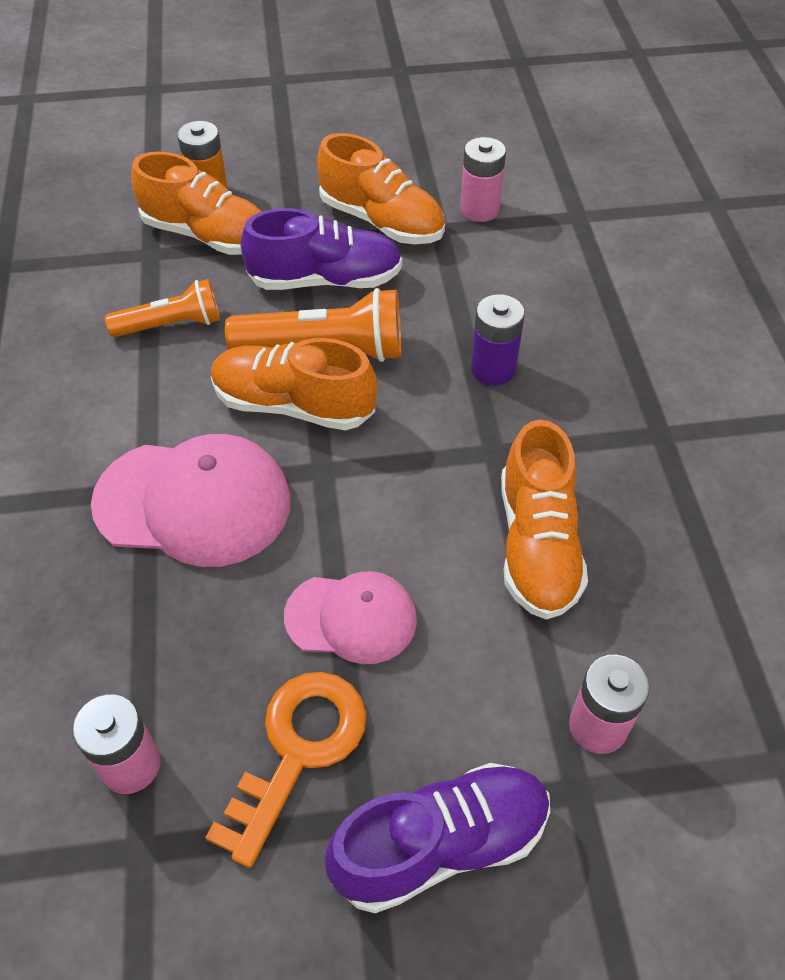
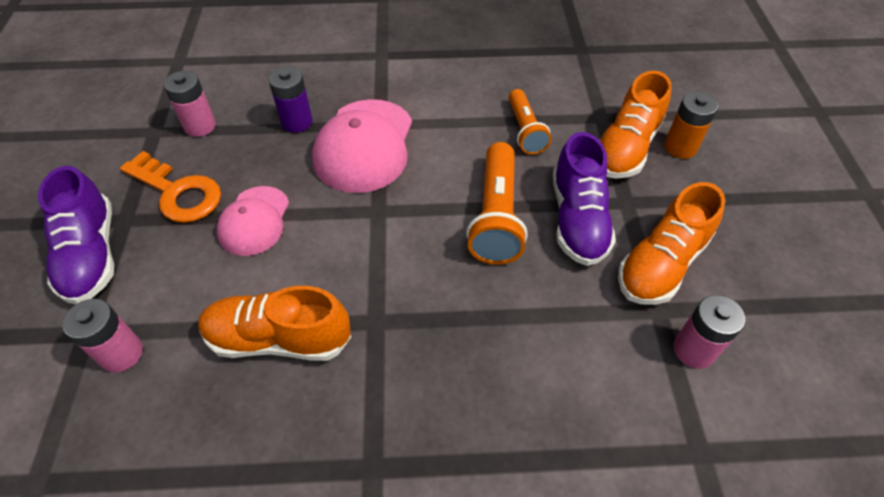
camera: 95 degrees right, 0 degrees up
orange shoe [211,338,377,430] -> none
purple battery [471,294,525,386] -> purple battery moved to [268,67,312,133]

